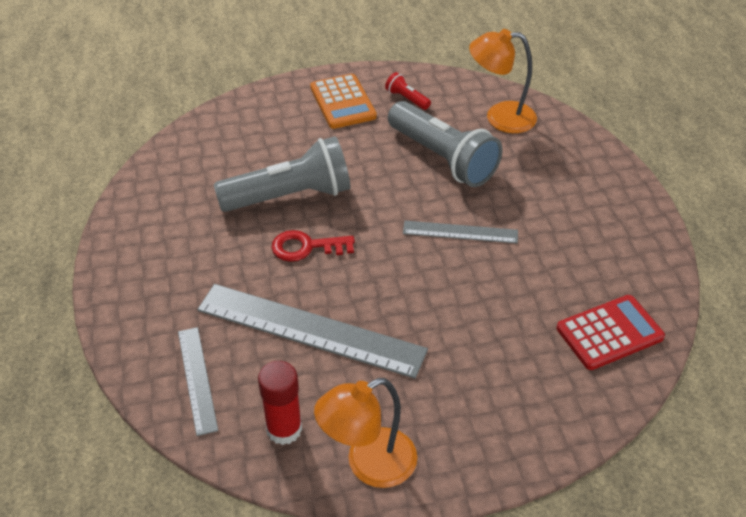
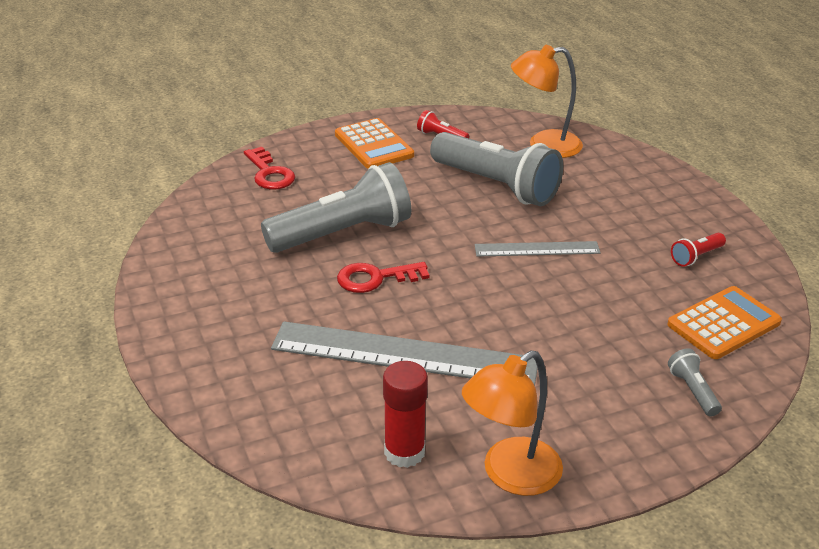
camera: 10 degrees left, 10 degrees down
grey ruler [178,327,218,436] -> none
red calculator [557,295,665,370] -> orange calculator [667,286,782,359]
none -> red key [244,147,295,190]
none -> grey flashlight [668,348,722,417]
none -> red flashlight [671,233,726,267]

